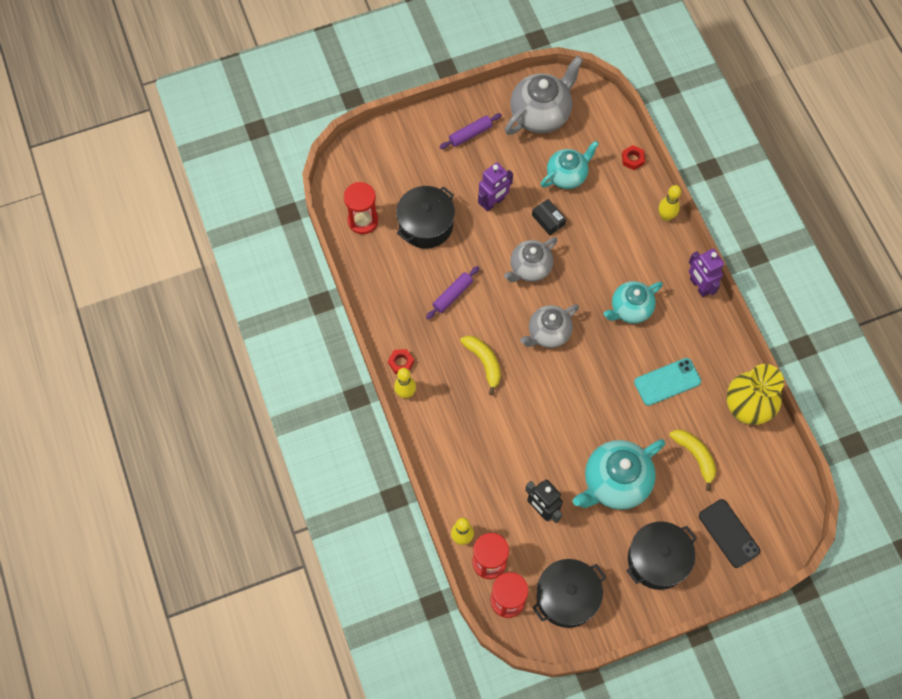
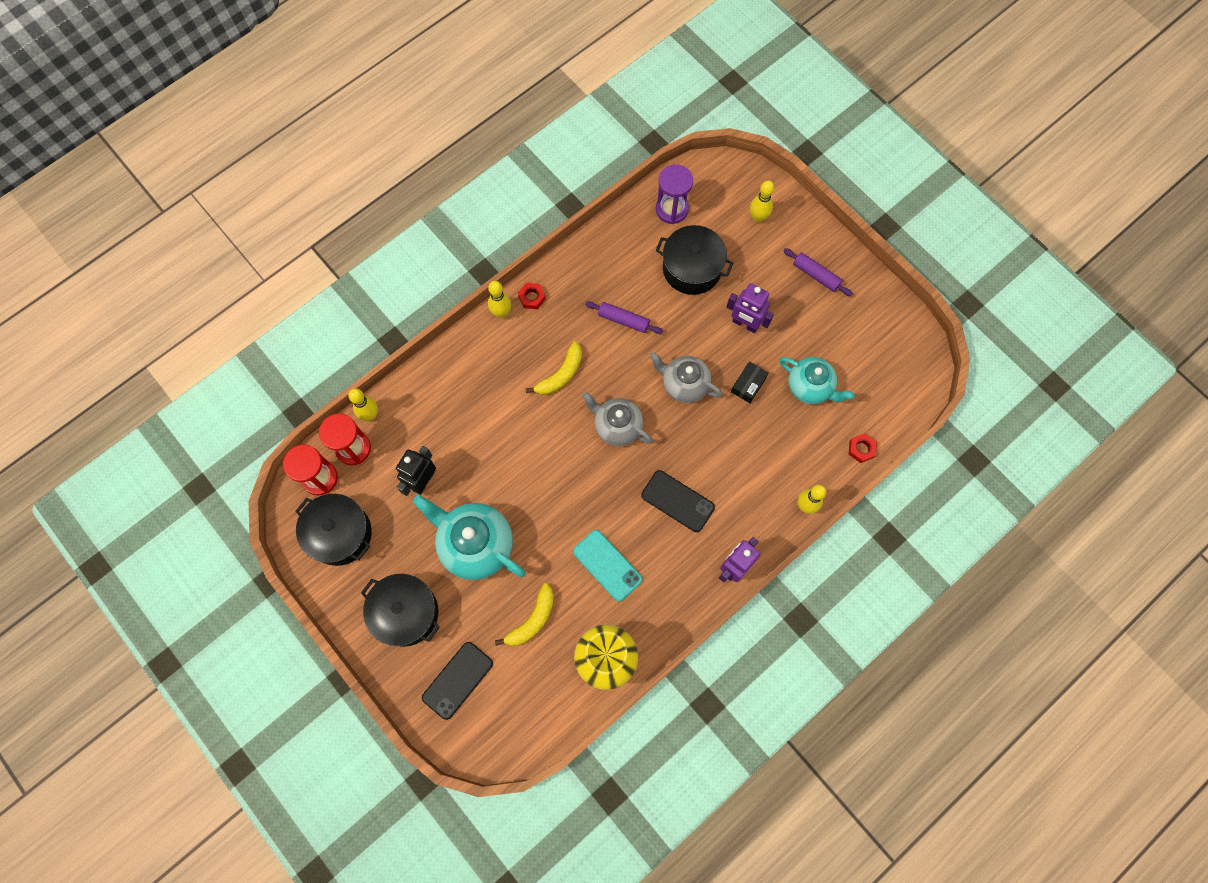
camera: 70 degrees right, 5 degrees up
red hourglass [344,182,378,234] -> purple hourglass [656,164,693,224]
grey teapot [505,56,583,135] -> none
turquoise teapot [604,281,663,324] -> black phone [641,470,715,532]
none -> yellow bowling pin [750,181,774,223]

